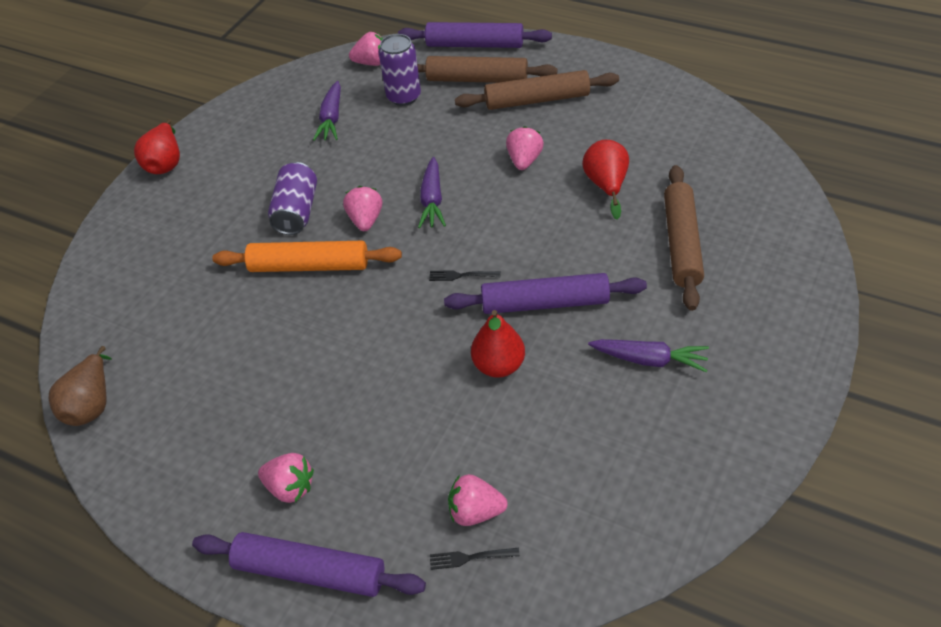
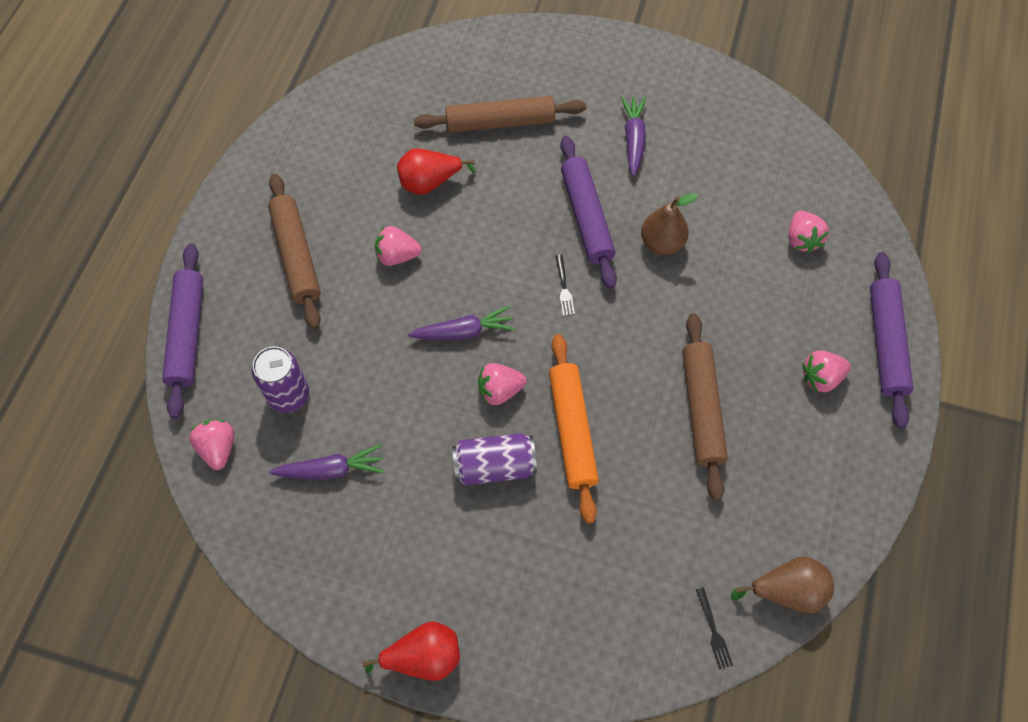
camera: 105 degrees left, 15 degrees up
pink strawberry [258,453,314,503] -> pink strawberry turned 120 degrees counterclockwise [802,351,851,392]
brown rolling pin [417,56,557,83] -> brown rolling pin moved to [683,313,728,501]
black fork [430,548,520,570] -> black fork moved to [696,588,733,670]
red pear [471,310,525,378] -> brown pear [641,193,698,255]

